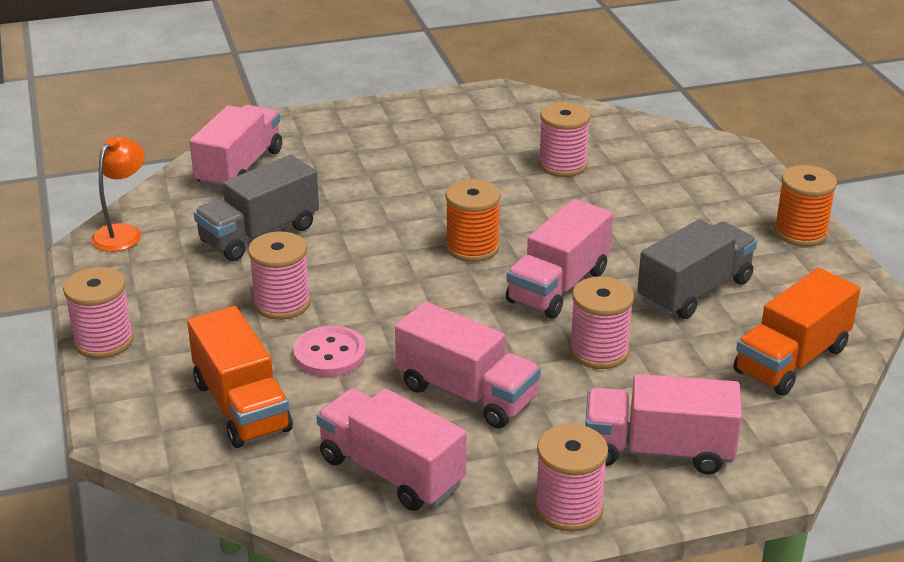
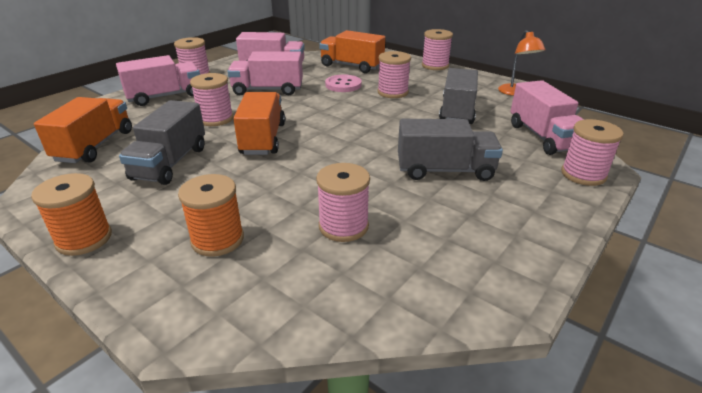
camera: 145 degrees right, 0 degrees up
orange spool [445,179,501,262] -> orange spool moved to [178,174,244,257]
pink truck [506,199,613,319] -> orange truck [233,92,285,155]
none -> grey truck [398,119,503,181]
none -> pink spool [561,119,624,186]

